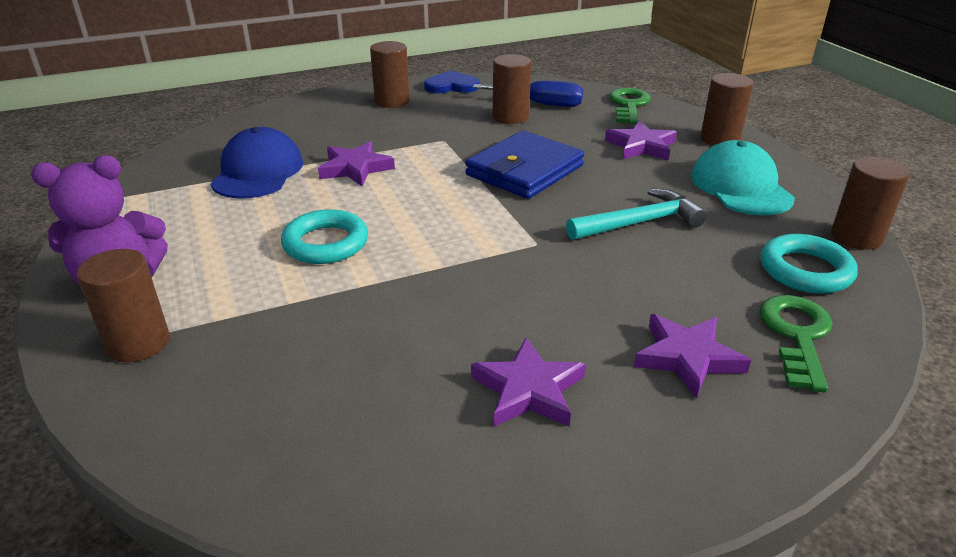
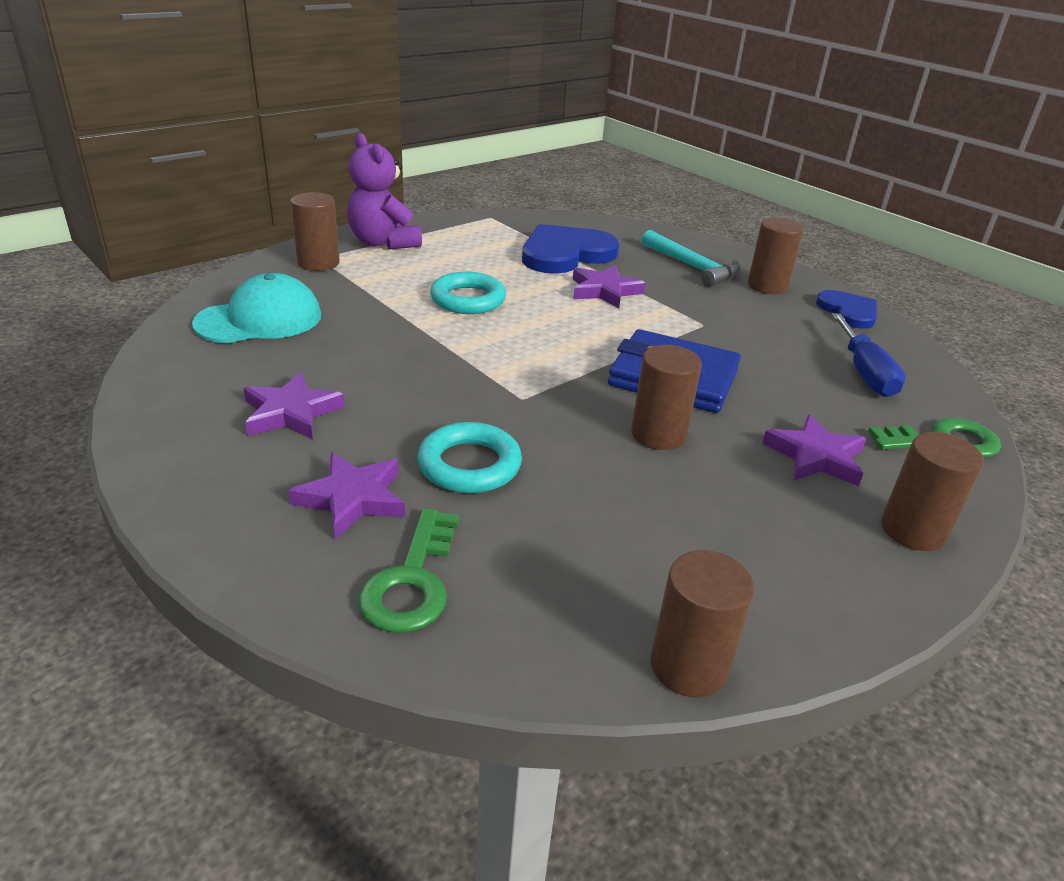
camera: 70 degrees right, 0 degrees up
blue cap [211,127,303,199] -> blue heart [522,224,619,274]
brown cylinder [493,54,531,124] -> brown cylinder moved to [631,345,702,450]
turquoise hammer [566,188,707,240] -> turquoise hammer moved to [642,230,740,287]
turquoise cap [691,140,795,215] -> turquoise cap moved to [192,273,321,343]
turquoise ring [760,234,858,294] -> turquoise ring moved to [418,422,522,493]
green key [760,295,832,393] -> green key turned 105 degrees clockwise [358,508,459,633]

